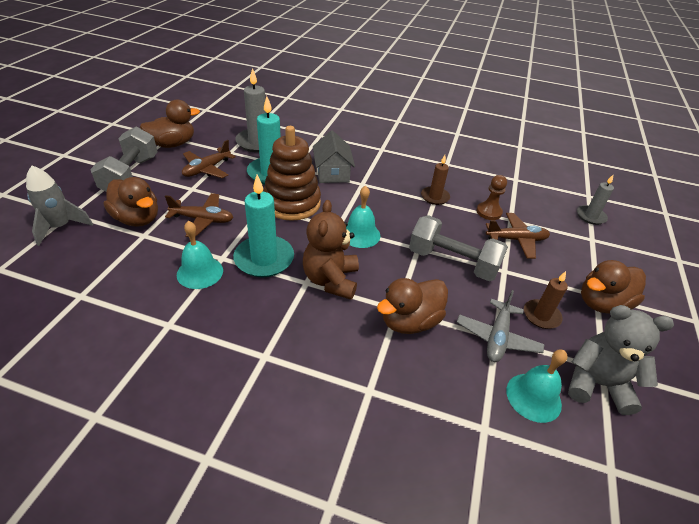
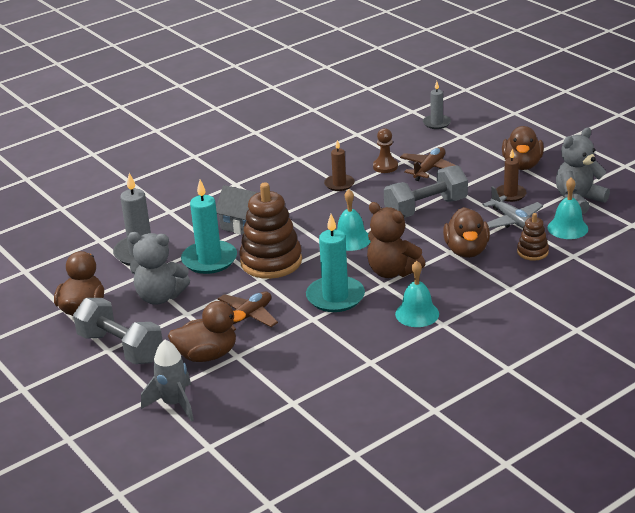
camera: 50 degrees left, 10 degrees down
turquoise bell [177,221,223,289] -> turquoise bell moved to [395,261,439,327]
brown plane [182,140,236,178] -> grey teddy bear [128,232,190,305]
none -> brown stacking toy [517,213,549,261]

